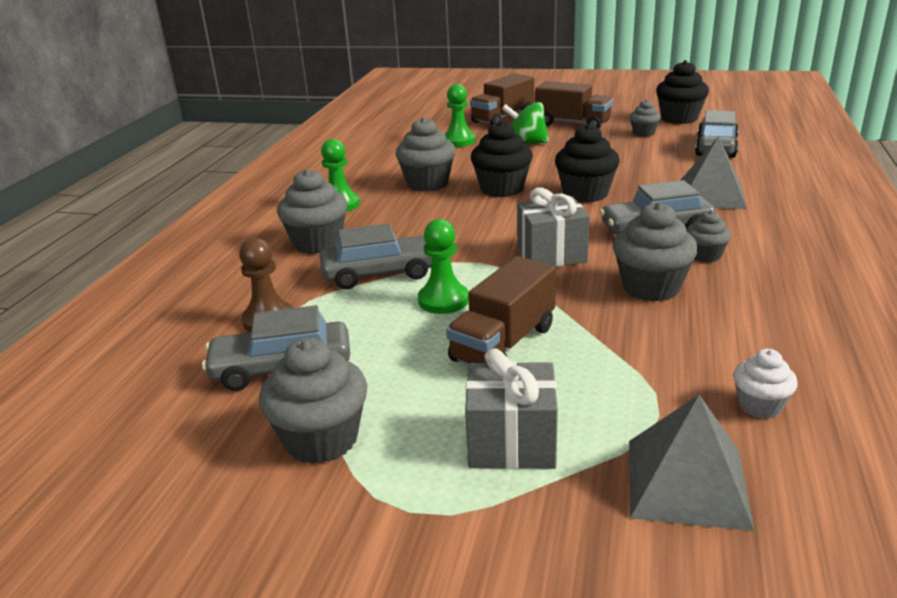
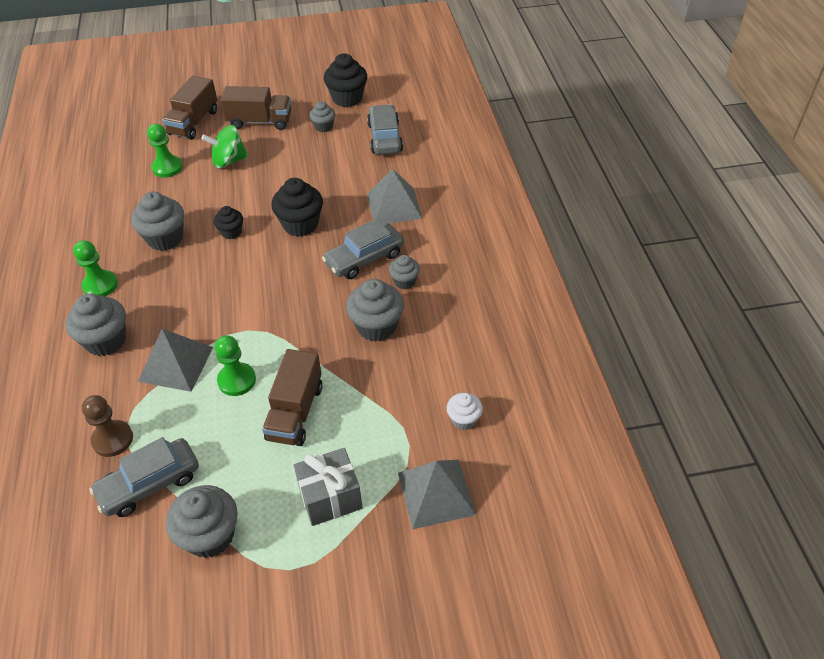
camera: 25 degrees left, 20 degrees up
grey car [320,223,432,289] -> grey pyramid [138,329,213,392]
black cupcake [471,121,533,197] -> black cupcake [214,206,243,239], size x0.57
grey gift [517,188,590,267] -> none

